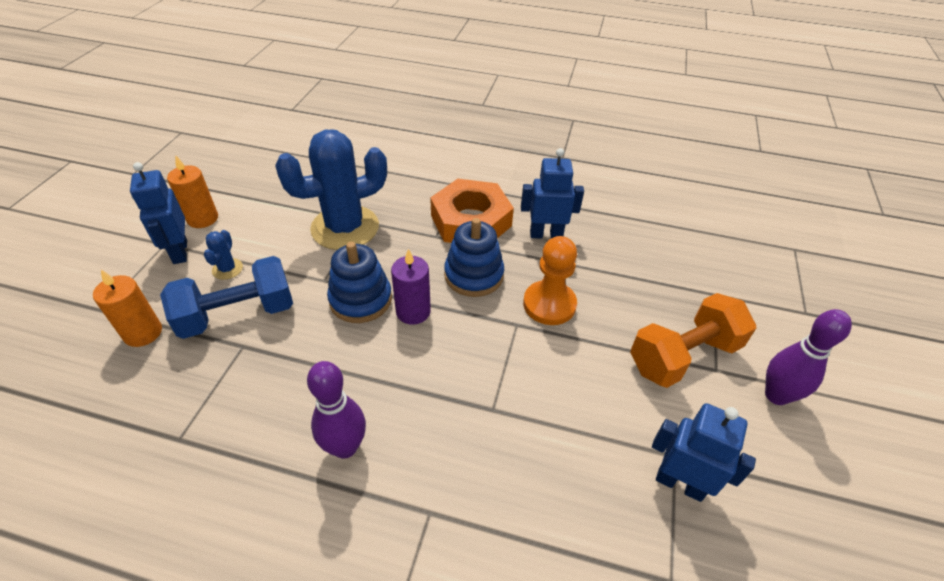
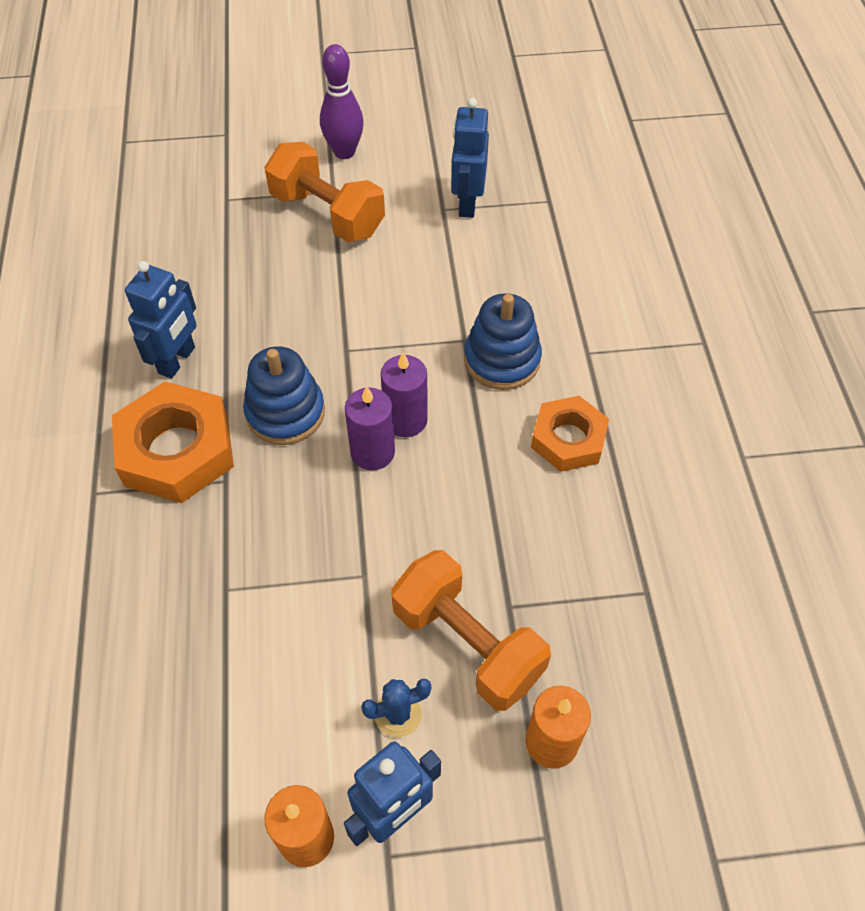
camera: 110 degrees left, 10 degrees up
blue dumbbell [160,256,293,339] -> orange dumbbell [391,550,551,711]
blue cactus [275,129,387,250] -> none
purple bowling pin [307,361,366,459] -> orange nut [531,396,609,472]
blue stacking toy [327,242,392,323] -> blue stacking toy moved to [464,293,542,390]
blue robot [521,148,584,239] -> blue robot turned 135 degrees counterclockwise [125,261,197,379]
orange pawn [523,236,577,325] -> none
none -> purple candle [381,352,428,437]

